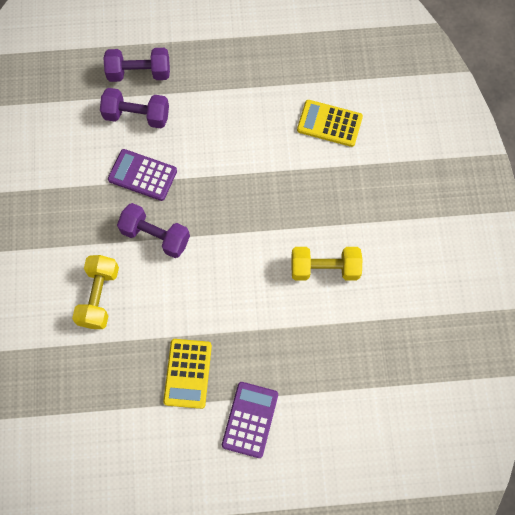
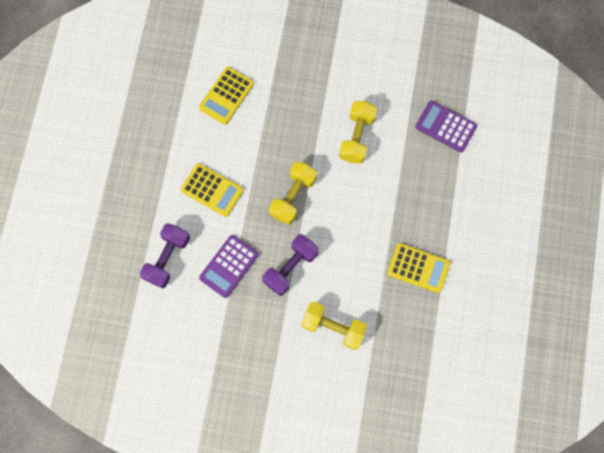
camera: 75 degrees left, 5 degrees up
purple dumbbell [103,48,170,82] -> none
purple calculator [222,382,278,458] -> purple calculator moved to [415,101,477,152]
none -> yellow calculator [181,163,243,217]
none -> yellow dumbbell [269,161,317,225]

